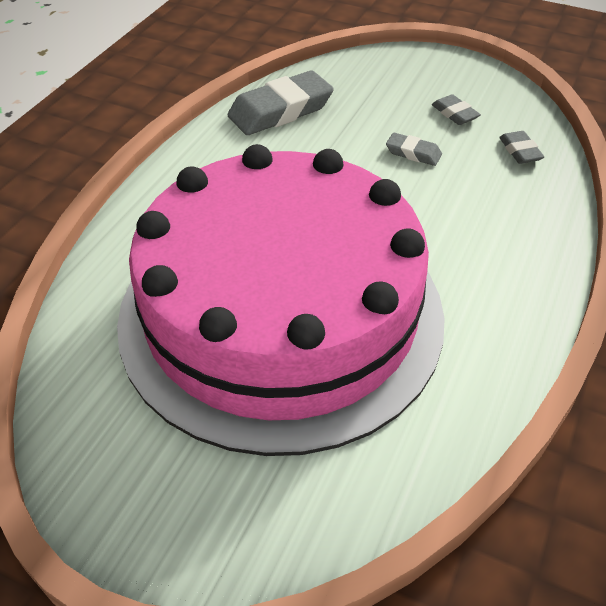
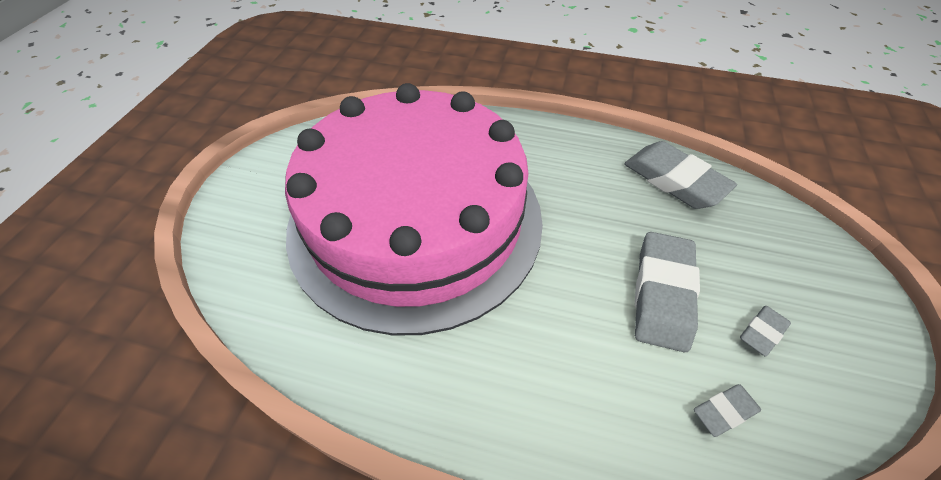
camera: 80 degrees right, 5 degrees up
grey eraser [386,133,442,166] -> grey eraser [635,232,700,352], size x2.01

